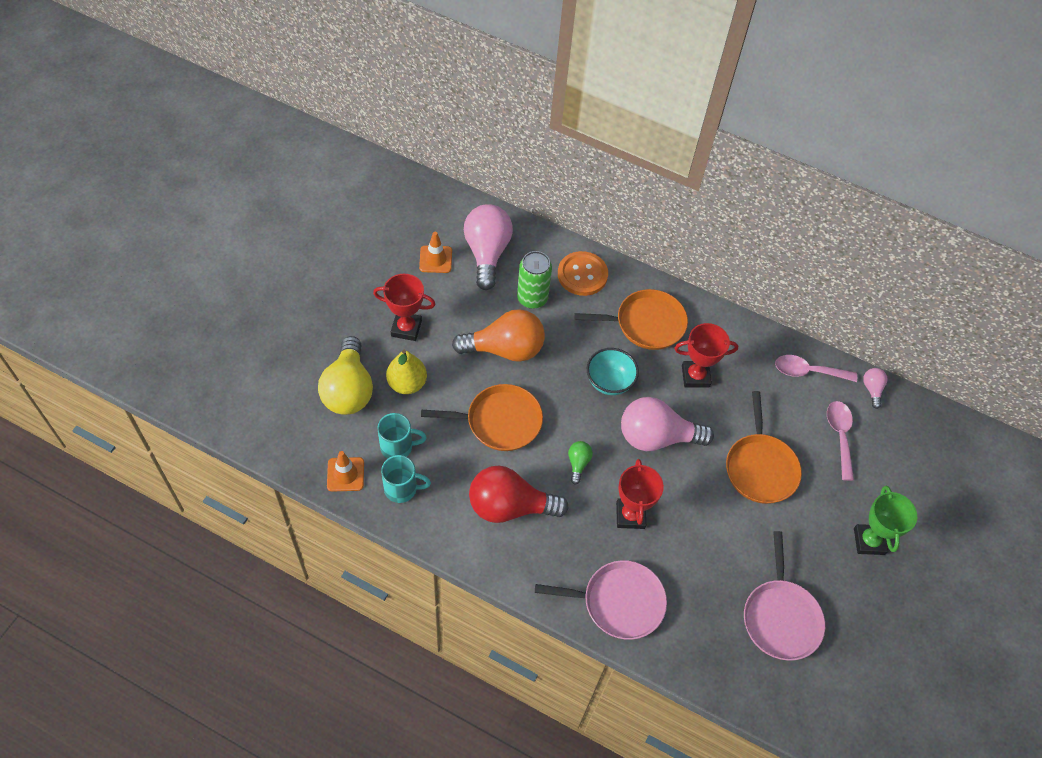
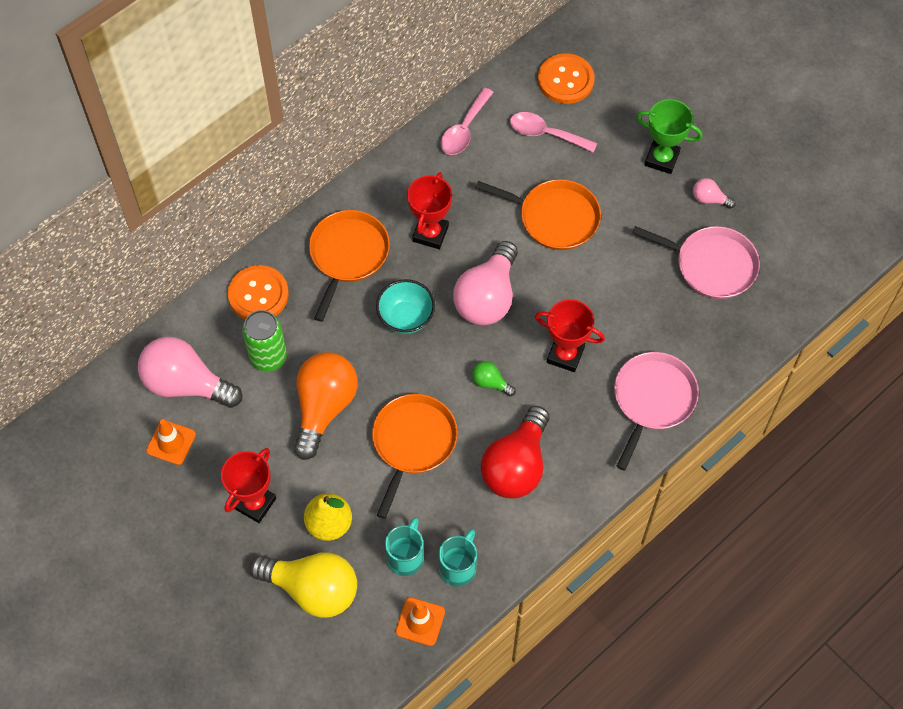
camera: 65 degrees left, 5 degrees up
pink light bulb [863,368,888,409] -> pink light bulb moved to [693,178,736,209]
none -> orange button [538,53,595,104]

